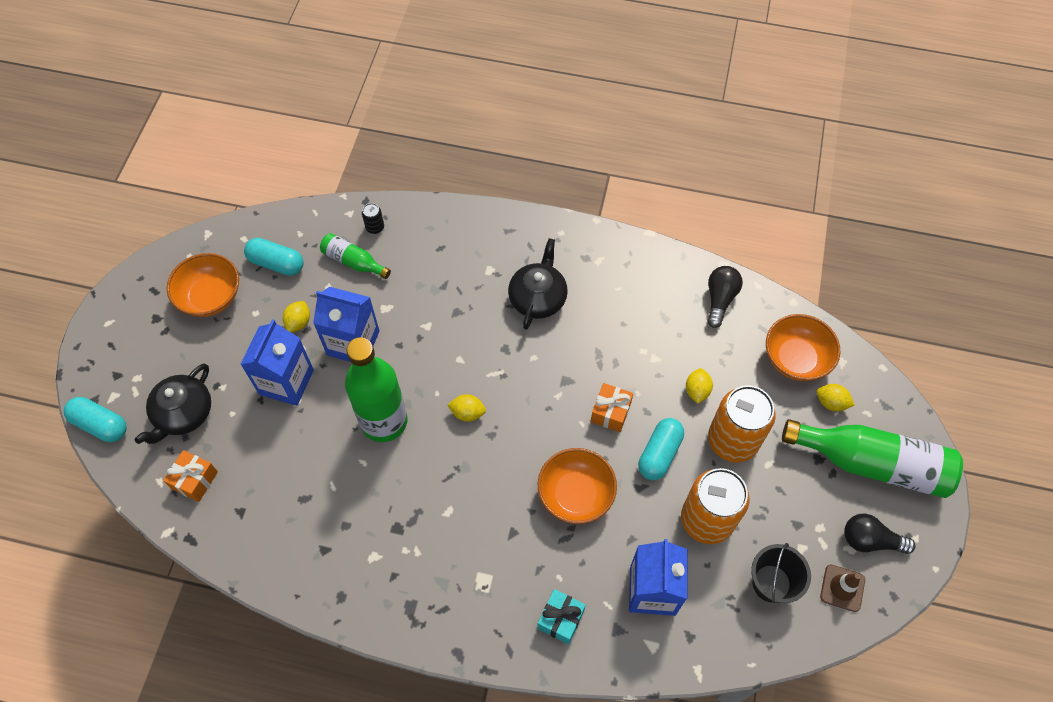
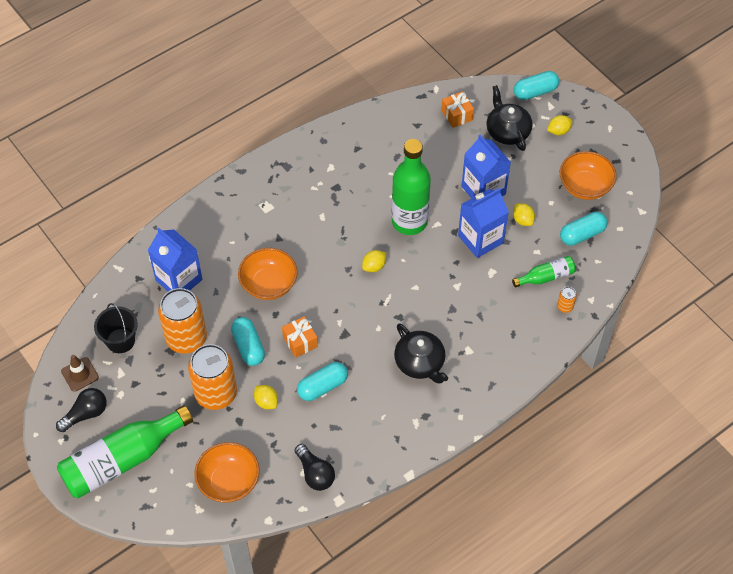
camera: 130 degrees right, 5 degrees down
black can [362,203,384,234] -> orange can [557,287,577,313]
turquoise gift [537,589,586,644] -> none
yellow lemon [817,384,855,411] -> yellow lemon moved to [547,115,573,135]
none -> turquoise capsule [297,362,348,401]

